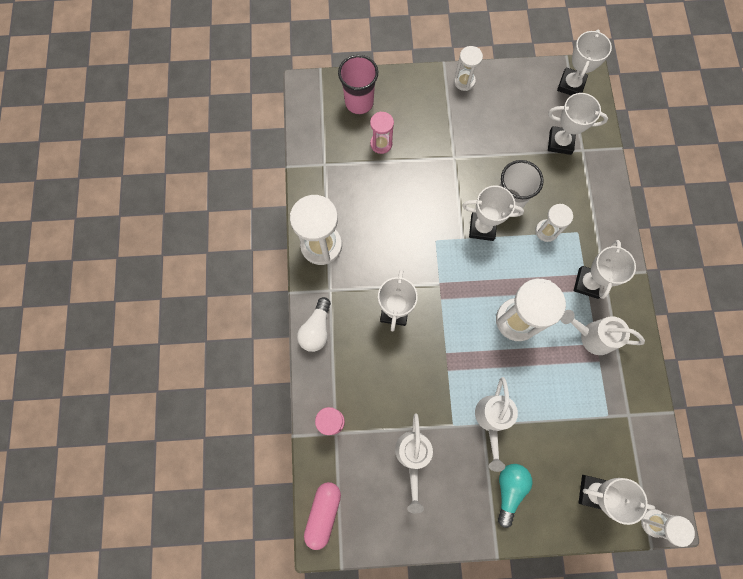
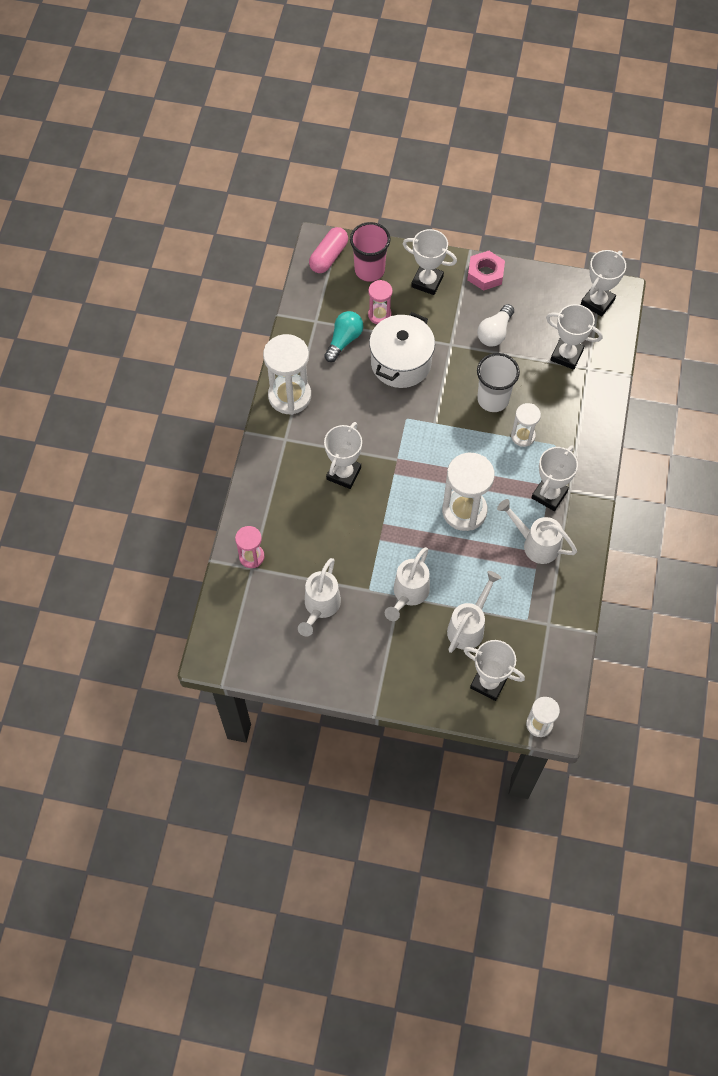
camera: 15 degrees right, 10 degrees down
white light bulb [297,297,331,352] -> white light bulb moved to [477,304,514,346]
pink capsule [304,482,341,550] -> pink capsule moved to [309,227,348,273]
white hourglass [454,46,483,91] -> pink nut [467,251,505,291]
white trophy [462,186,524,241] -> white trophy moved to [403,229,457,295]
turquoise light bulb [498,464,533,528] -> turquoise light bulb moved to [324,311,363,362]
none -> white pot [369,312,435,388]
none -> white watering can [447,571,501,653]

